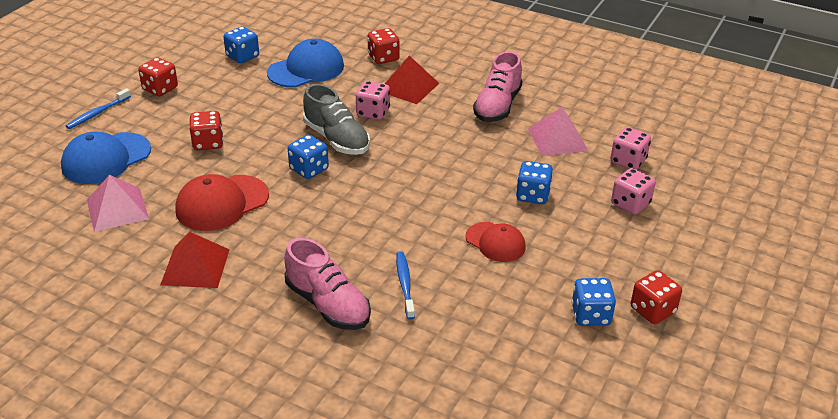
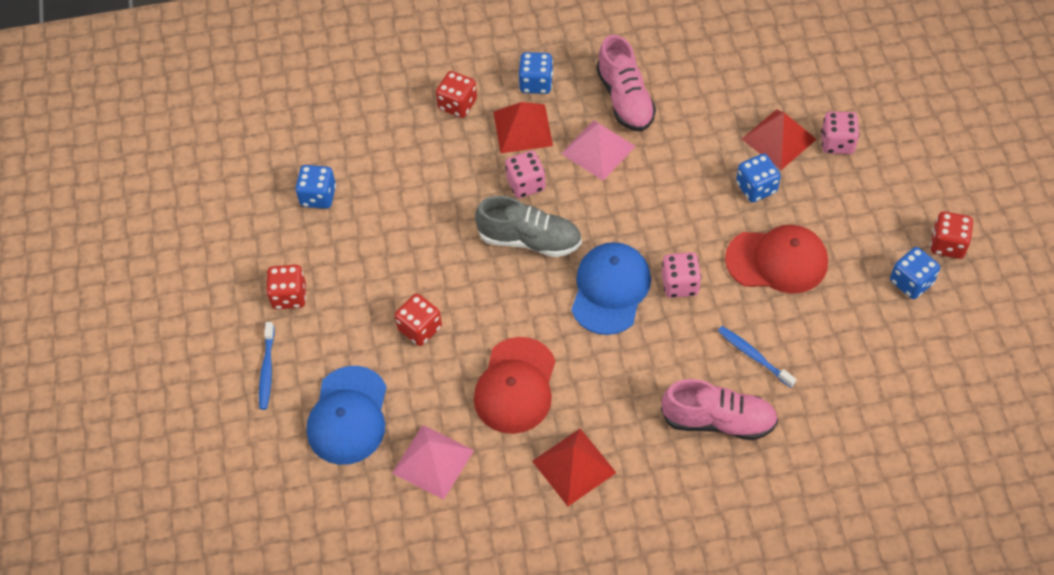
camera: 35 degrees left, 20 degrees up
blue cap [267,38,344,87] -> blue cap moved to [571,242,651,335]
blue dice [288,135,329,179] -> blue dice moved to [519,52,553,94]
red cap [466,222,526,262] -> red cap [725,225,828,294], size x1.56
pink pyramid [528,107,588,156] -> pink pyramid moved to [561,120,636,181]
pink dice [610,127,651,170] -> pink dice moved to [662,252,701,298]
none -> red pyramid [741,109,817,170]

